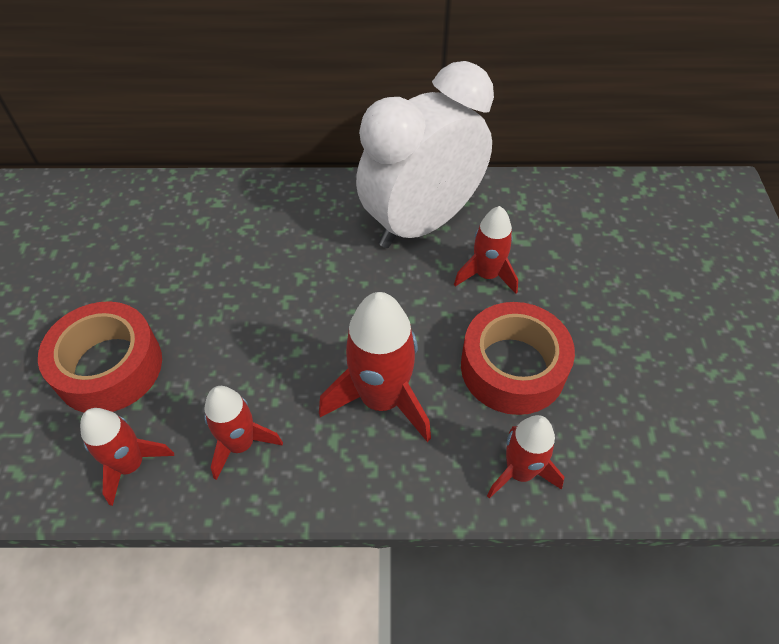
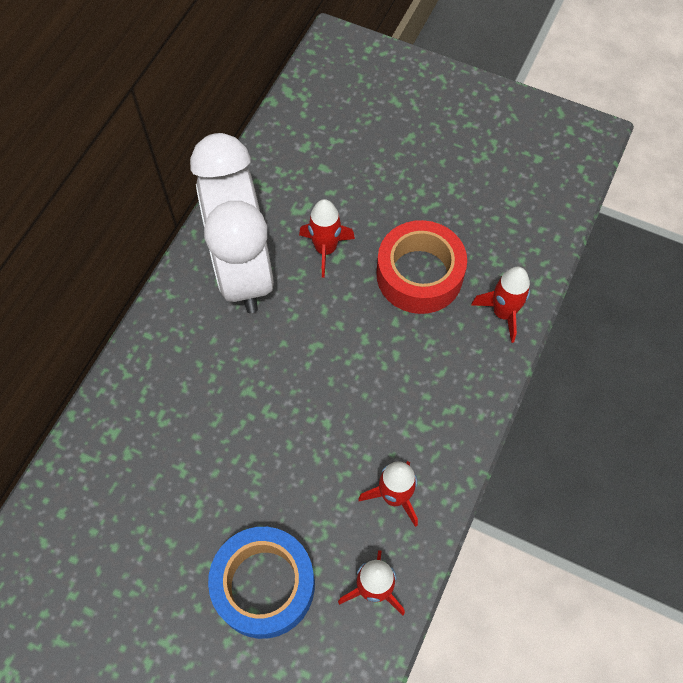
camera: 65 degrees left, 10 degrees up
red tape [38,301,162,413] -> blue tape [208,527,315,639]
red rocket [319,292,431,442] -> none

